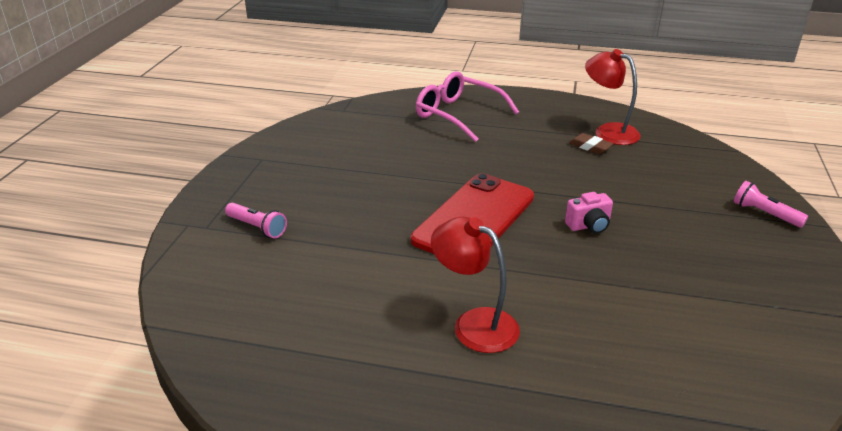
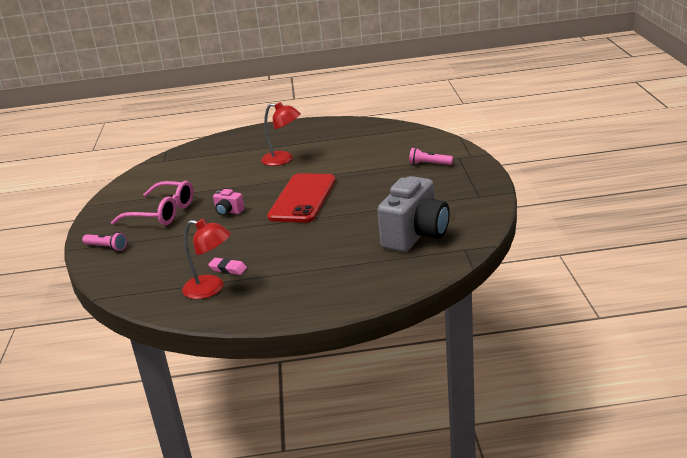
camera: 165 degrees right, 5 degrees down
pink glasses [416,71,519,142] -> pink glasses moved to [111,181,194,225]
pink camera [565,192,613,234] -> pink camera turned 120 degrees counterclockwise [213,189,244,216]
brown eraser [569,133,613,154] -> pink eraser [208,258,247,275]
none -> grey camera [377,176,449,252]

